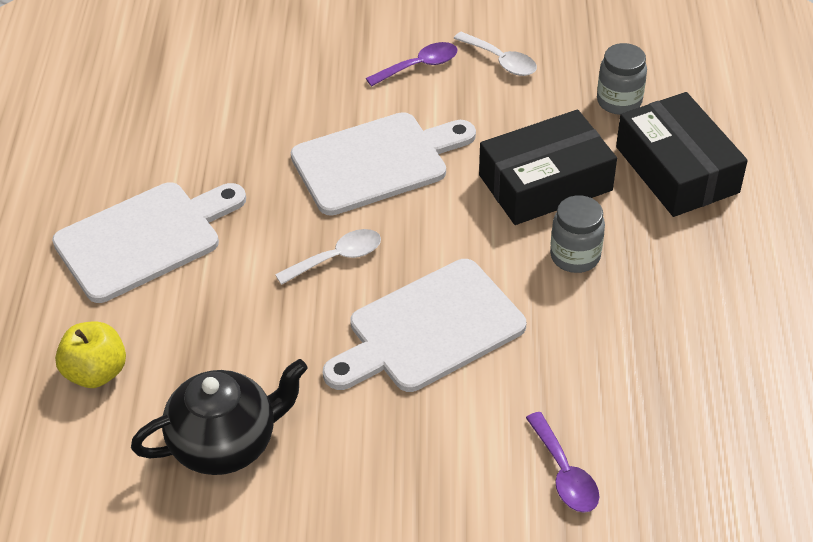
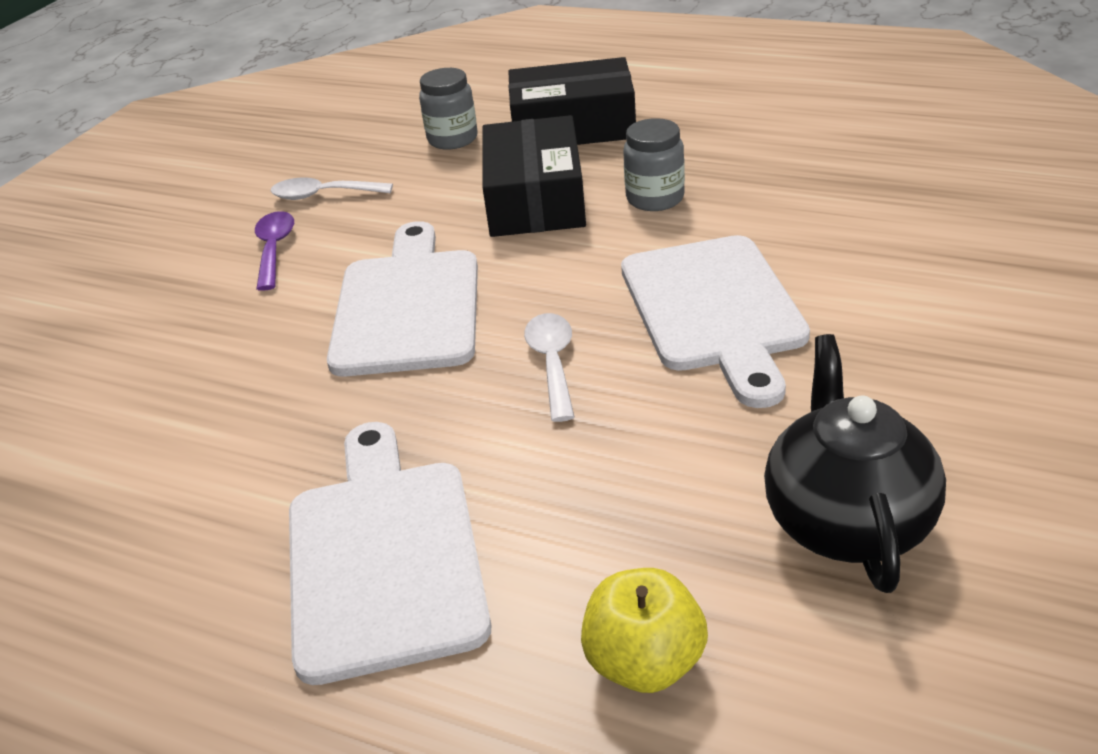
camera: 65 degrees left, 10 degrees down
white spoon [453,32,537,76] -> white spoon turned 150 degrees counterclockwise [271,178,393,200]
purple spoon [526,412,599,513] -> none

